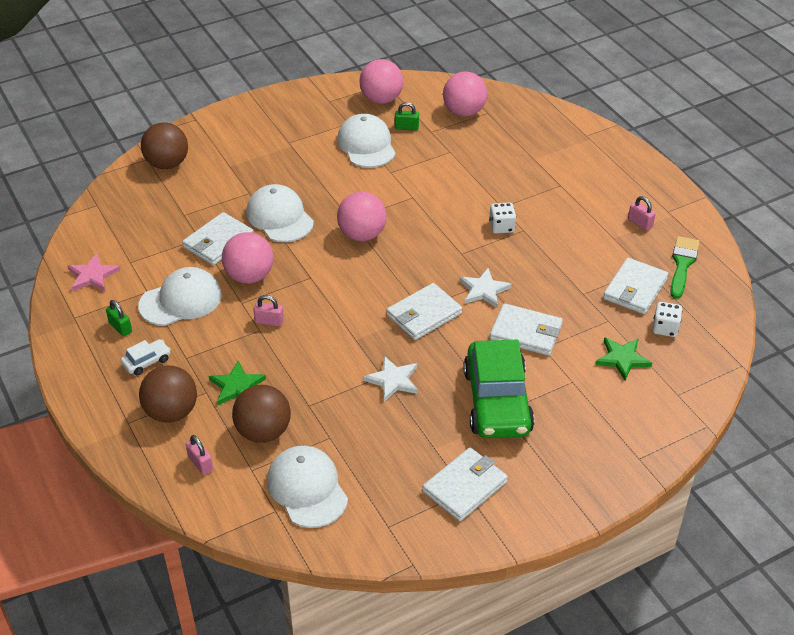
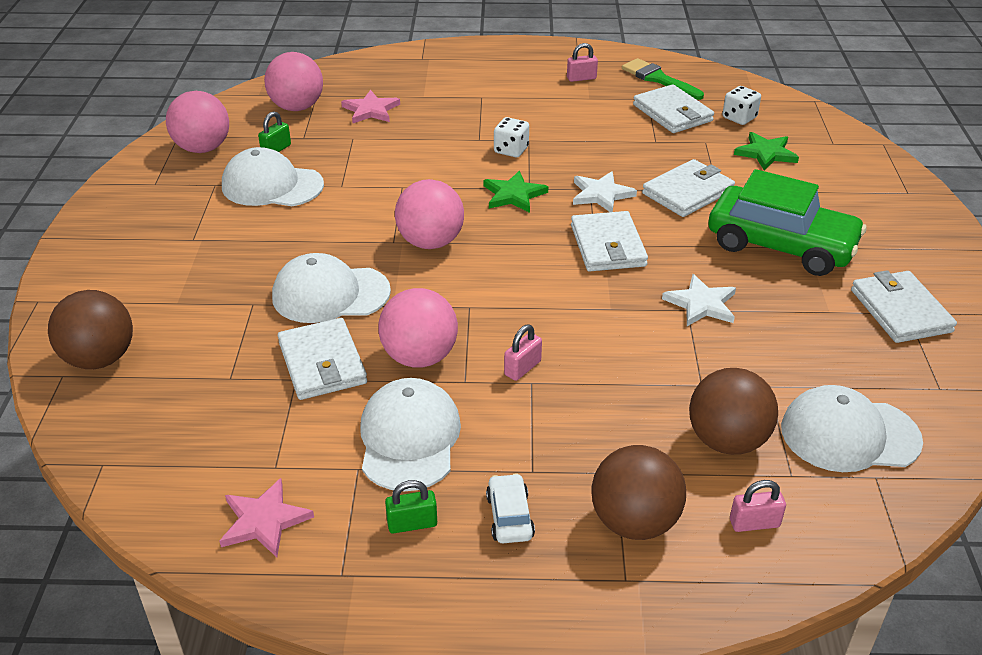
camera: 60 degrees left, 5 degrees down
green star [209,360,266,405] -> green star moved to [484,171,548,213]
none -> pink star [341,90,400,123]

